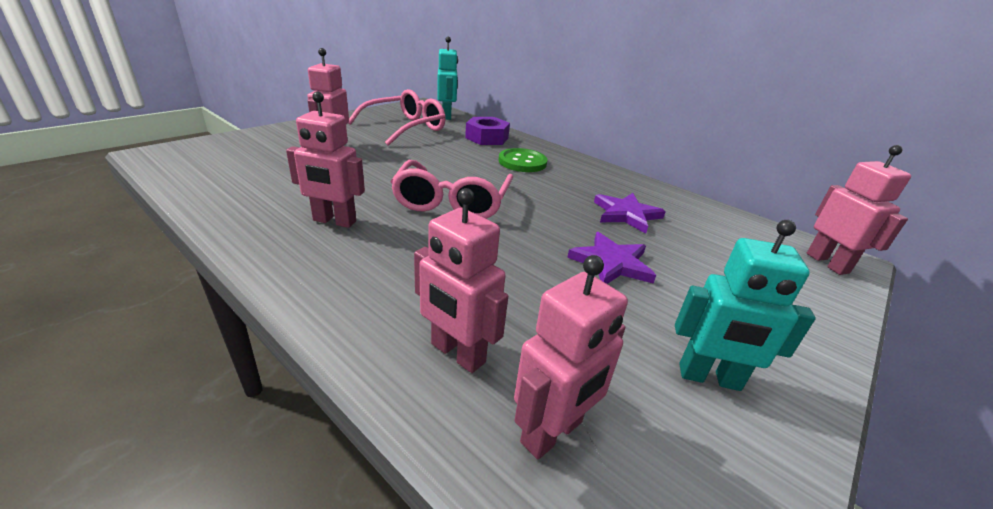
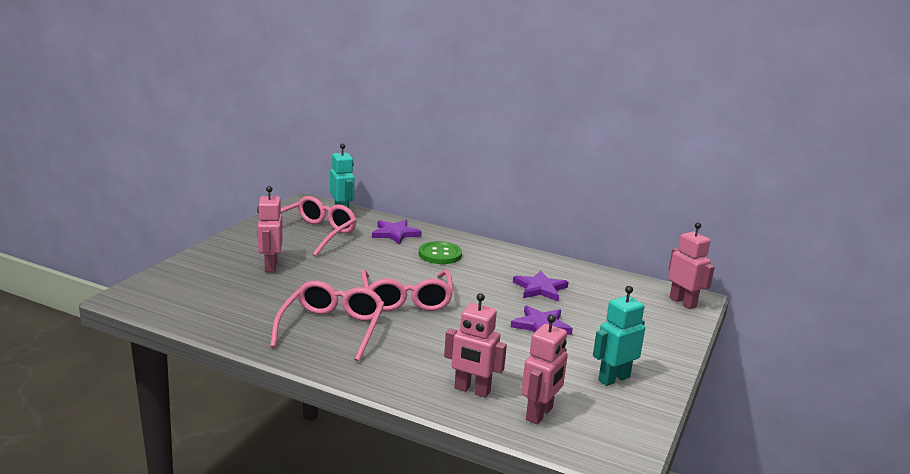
camera: 15 degrees left, 10 degrees down
pink robot [286,91,365,228] -> pink glasses [270,281,385,361]
purple nut [465,117,510,145] -> purple star [372,220,422,245]
turquoise robot [675,220,816,391] -> turquoise robot turned 150 degrees clockwise [593,286,645,386]

